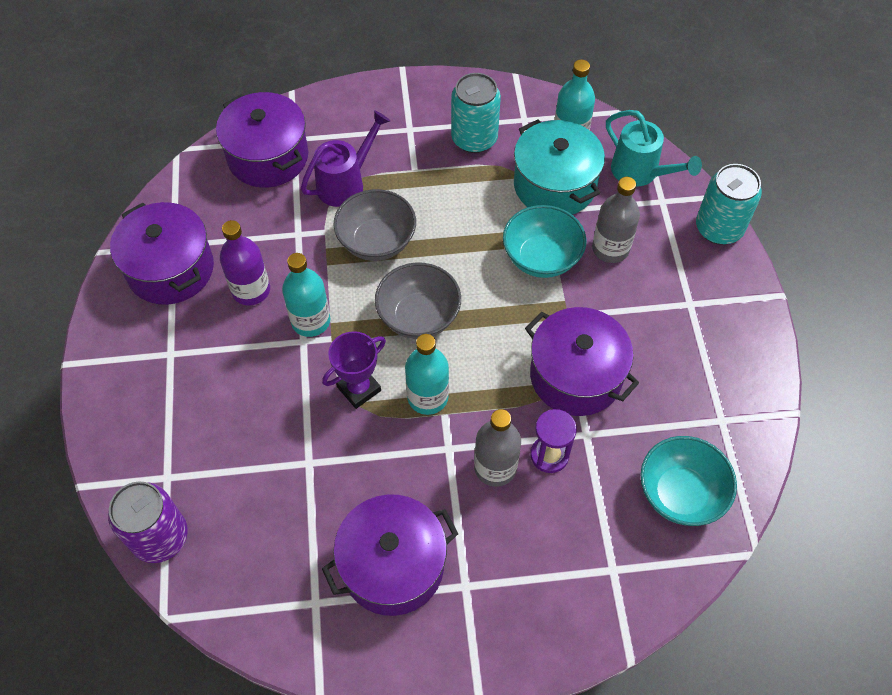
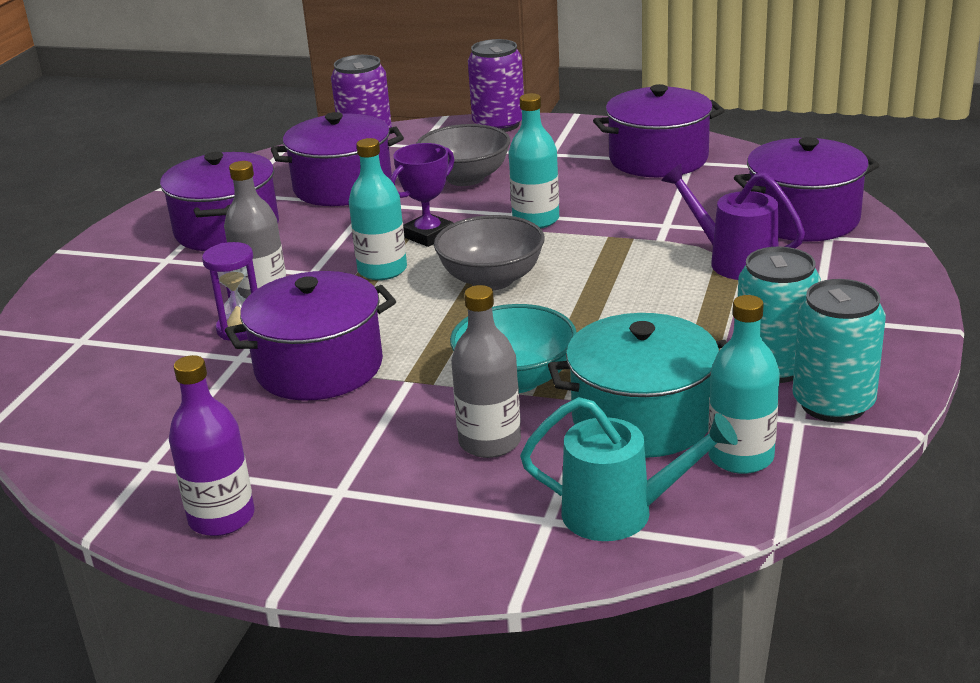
camera: 115 degrees right, 30 degrees down
purple bottle [220,220,270,305] -> purple bottle moved to [169,355,254,536]
purple watering can [301,110,390,207] -> purple watering can turned 150 degrees clockwise [661,164,805,280]
purple trophy [322,331,386,409] -> purple trophy turned 60 degrees clockwise [390,143,454,247]
grey bowl [333,189,416,261] -> grey bowl moved to [416,124,510,186]
turquoise watering can [606,110,702,187] -> turquoise watering can turned 150 degrees counterclockwise [520,397,738,541]
turquoise bowl [640,436,737,526] -> none
turquoise can [696,164,762,245] -> turquoise can moved to [792,279,886,422]
none -> purple pot [271,112,404,206]
none -> purple can [468,39,524,132]

